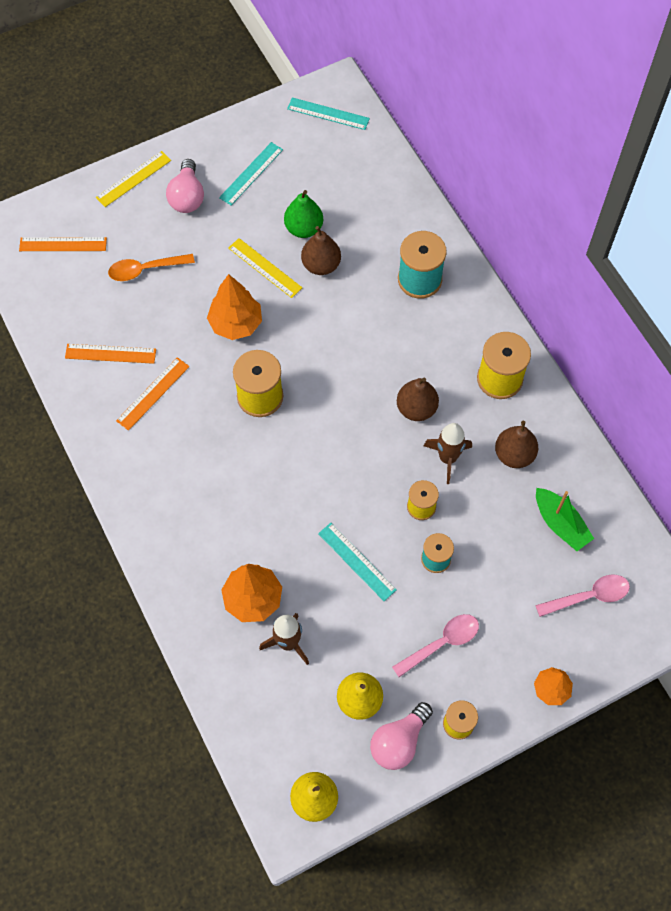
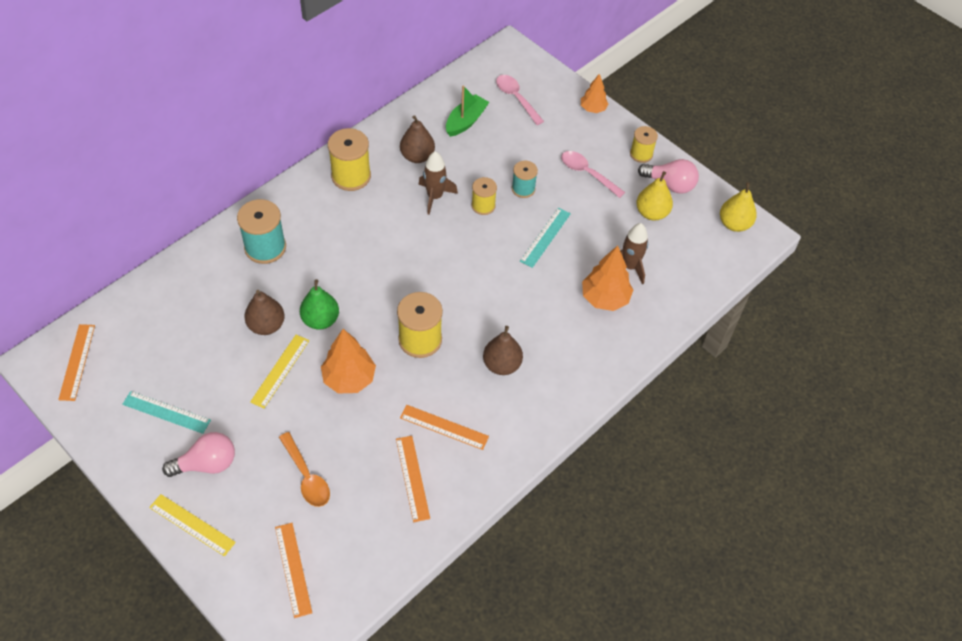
camera: 110 degrees left, 10 degrees down
green pear [284,190,323,238] -> green pear moved to [300,279,339,330]
turquoise ruler [287,97,370,130] -> orange ruler [58,324,95,401]
brown pear [397,377,439,421] -> brown pear moved to [483,326,523,375]

